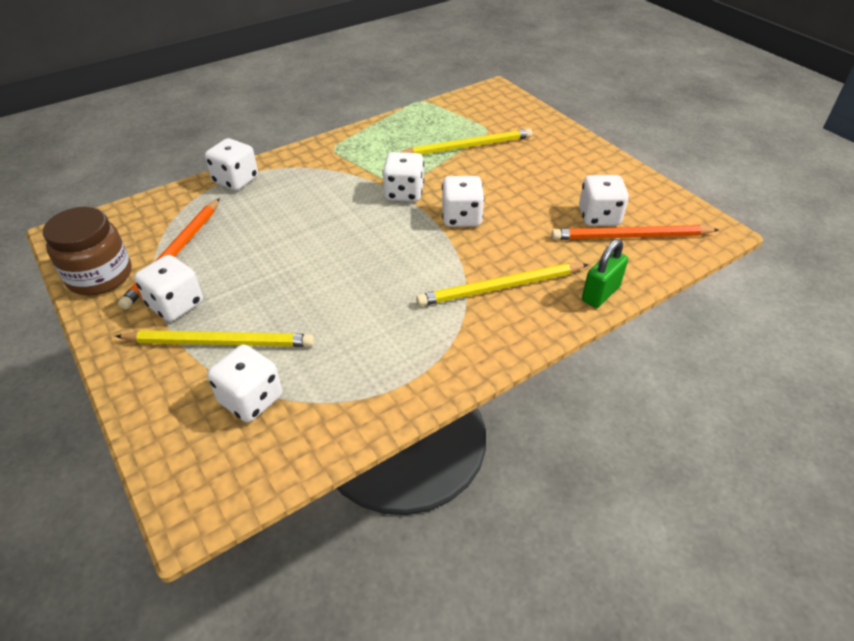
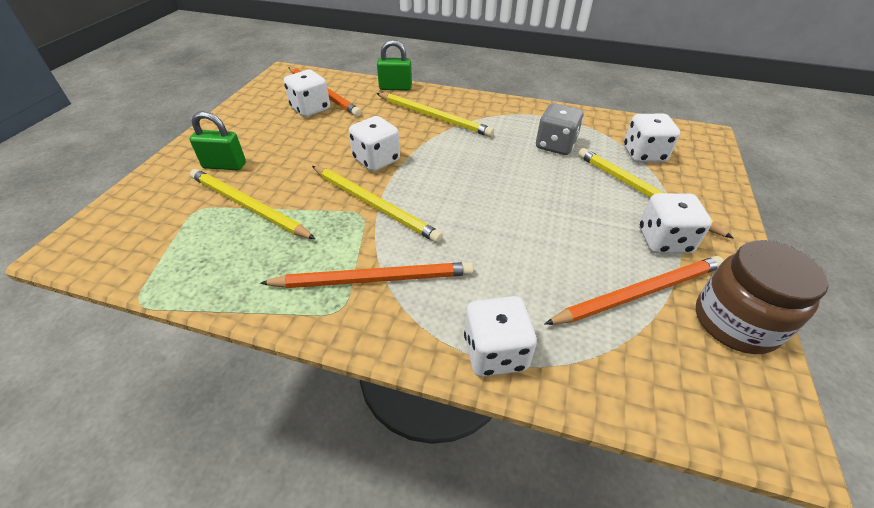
camera: 130 degrees left, 0 degrees up
white dice [382,152,424,202] -> yellow pencil [312,166,443,243]
none -> green padlock [190,111,246,170]
none -> orange pencil [260,262,474,288]
none -> grey dice [536,103,584,155]

